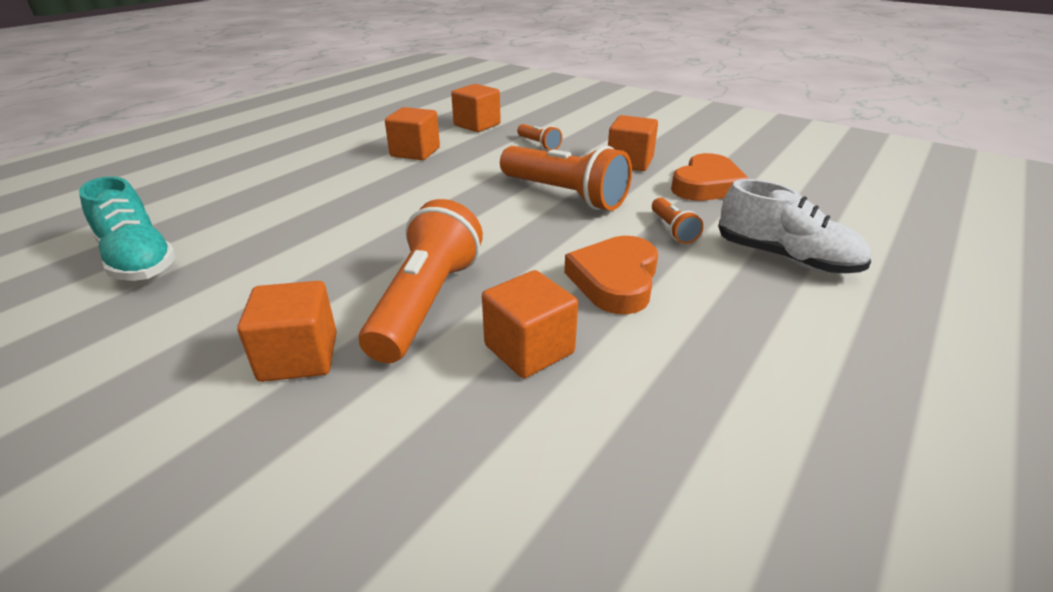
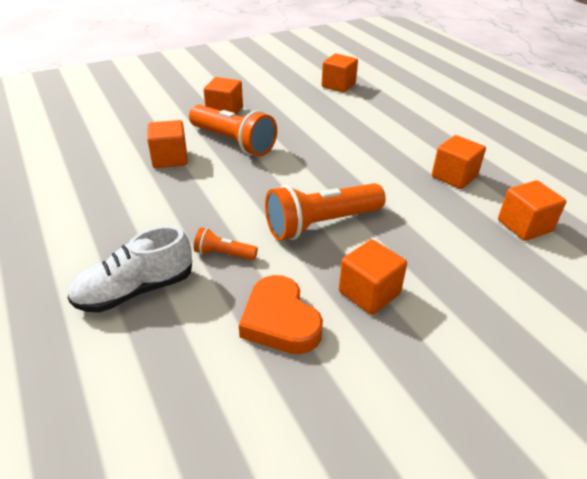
camera: 115 degrees right, 5 degrees up
turquoise shoe [79,177,177,281] -> orange cube [322,54,358,92]
orange flashlight [517,124,562,151] -> none
orange heart [564,236,658,314] -> none

